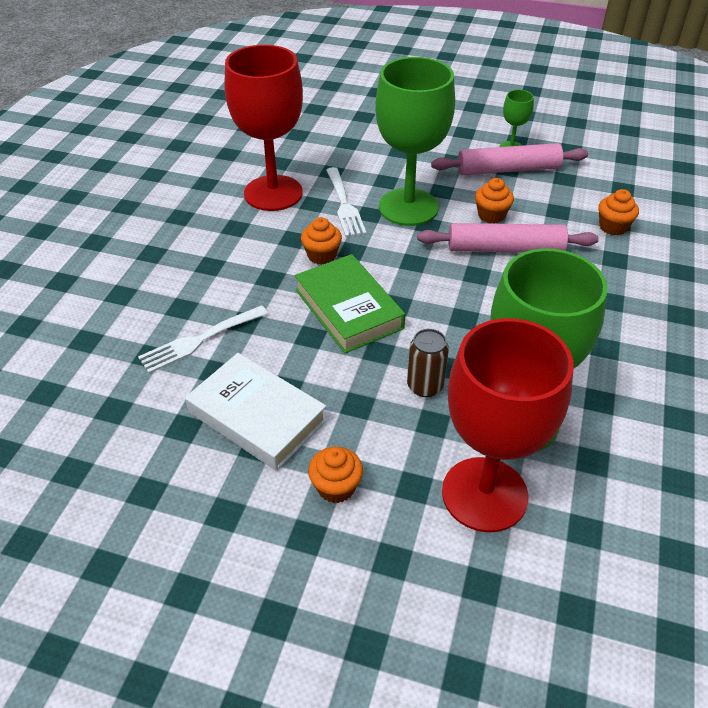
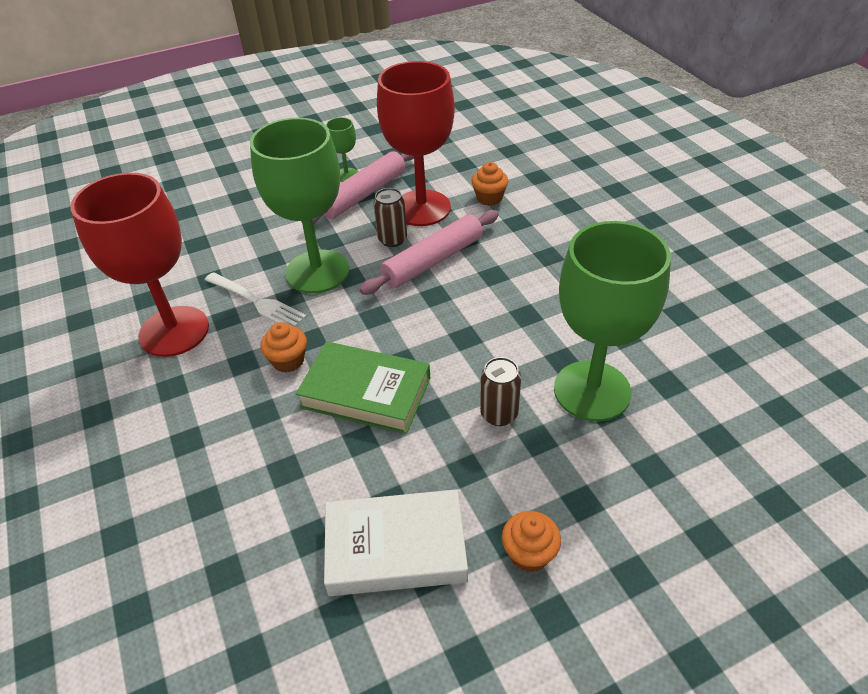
camera: 40 degrees left, 0 degrees up
white fork [138,305,268,373] -> none
red goblet [442,318,573,532] -> red goblet moved to [377,61,455,226]
orange cupcake [475,178,514,223] -> brown can [374,188,407,247]

